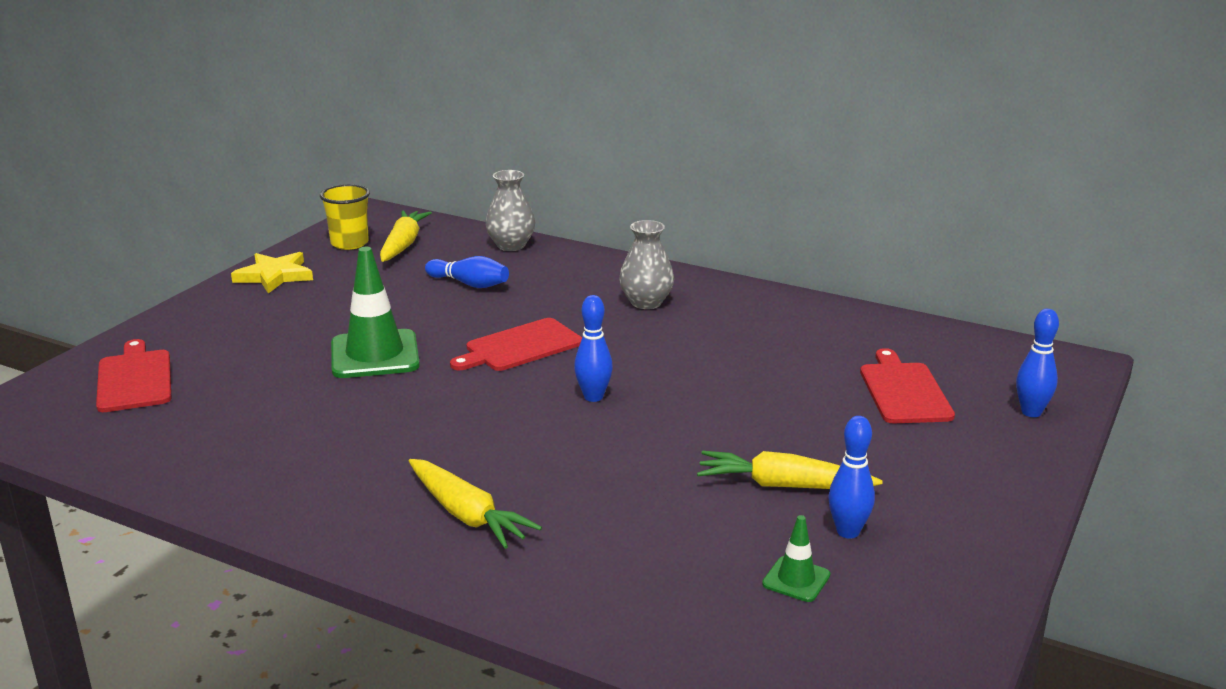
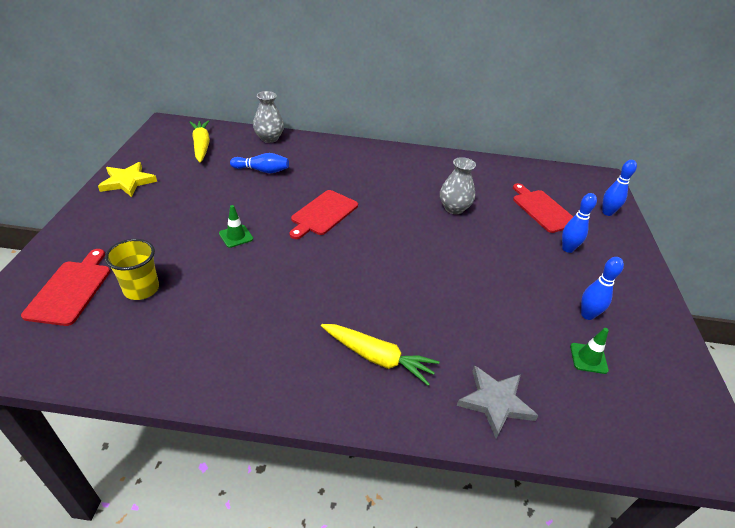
camera: 25 degrees left, 15 degrees up
red cutting board [96,339,172,412] -> red cutting board turned 45 degrees clockwise [21,249,110,326]
yellow cup [320,184,370,250] -> yellow cup moved to [105,239,159,300]
green traffic cone [331,247,420,378] -> green traffic cone [219,205,253,248], size x0.49
blue bowling pin [574,295,613,402] -> blue bowling pin moved to [562,193,597,253]
grey vase [619,220,674,309] -> grey vase moved to [440,157,476,214]
yellow carrot [697,451,883,489] -> none
none -> grey star [457,366,539,439]

